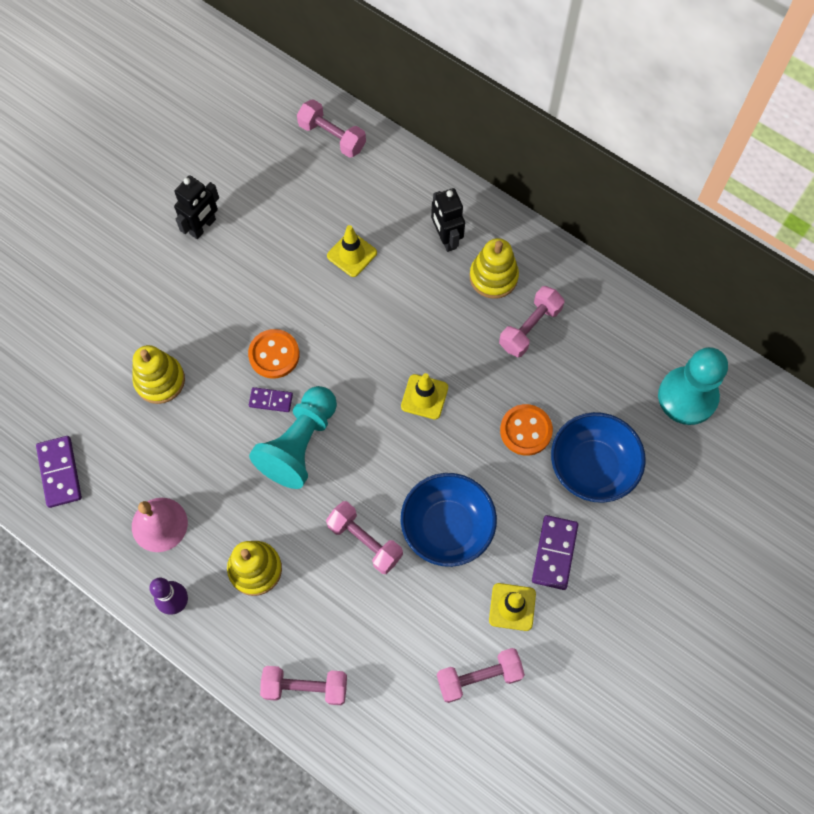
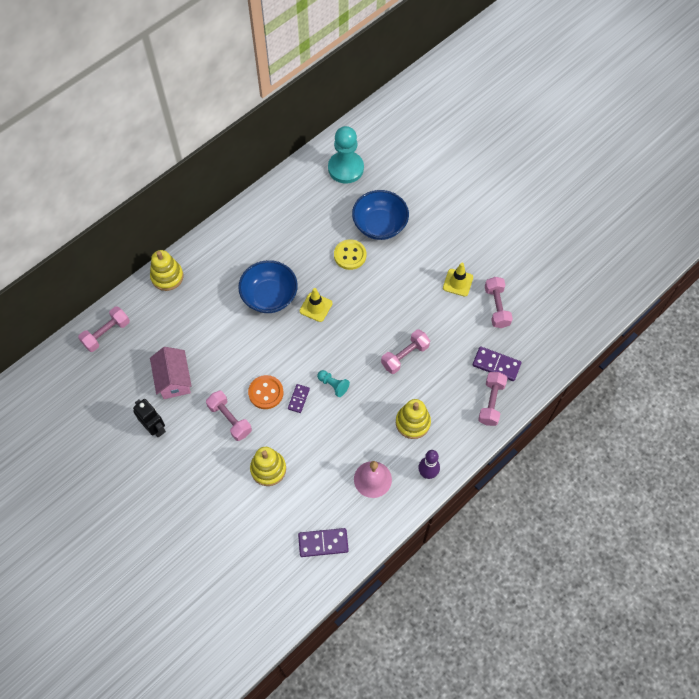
camera: 80 degrees left, 5 degrees down
turquoise pawn [249,386,337,489] -> turquoise pawn [317,370,350,397], size x0.48
yellow traffic cone [327,225,377,277] -> none
blue bowl [401,473,497,567] -> blue bowl moved to [238,260,298,313]
black robot [431,188,465,252] -> none
yellow stacking toy [470,238,519,299] -> yellow stacking toy moved to [150,250,184,291]
pink dumbbell [499,286,564,357] -> pink dumbbell moved to [206,390,252,441]
orange button [500,404,553,456] -> yellow button [334,239,366,270]
purple domino [532,515,578,590] -> purple domino moved to [473,346,521,381]
none -> pink house [150,347,192,399]

